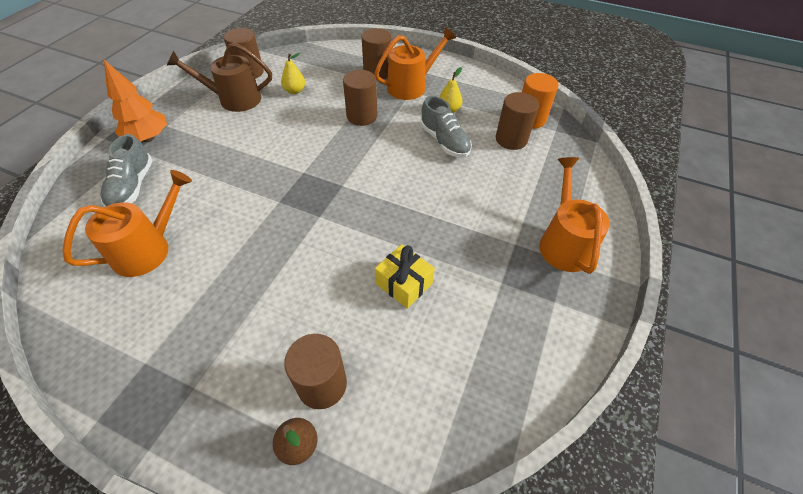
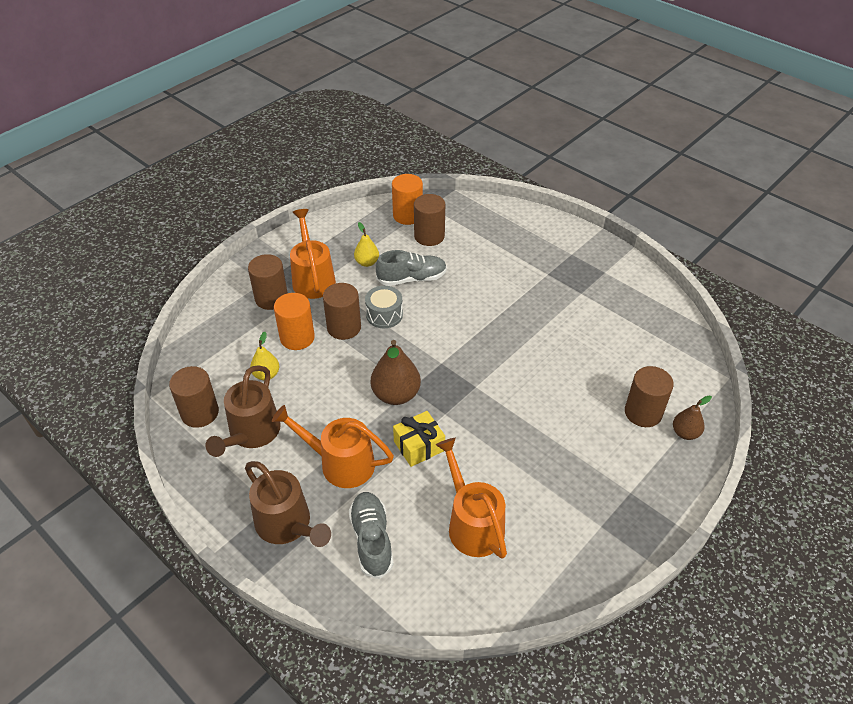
camera: 70 degrees left, 5 degrees down
grey shoe [100,134,153,207] -> grey shoe turned 120 degrees counterclockwise [349,492,394,579]
orange tree [104,60,167,142] -> brown watering can [245,461,331,547]
yellow gift [375,244,435,309] -> yellow gift moved to [393,411,445,467]
orange watering can [539,157,610,274] -> orange watering can moved to [272,405,394,488]
none -> orange cylinder [274,293,315,350]
none -> grey drum [365,286,403,328]
none -> brown pear [371,340,421,405]

